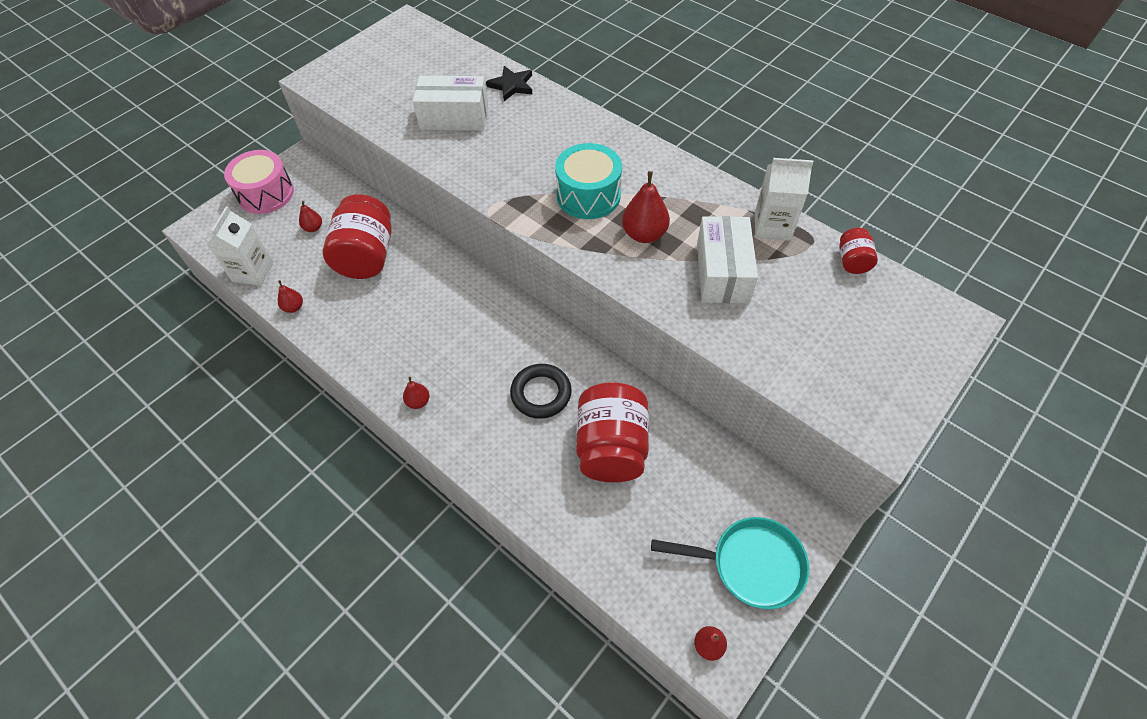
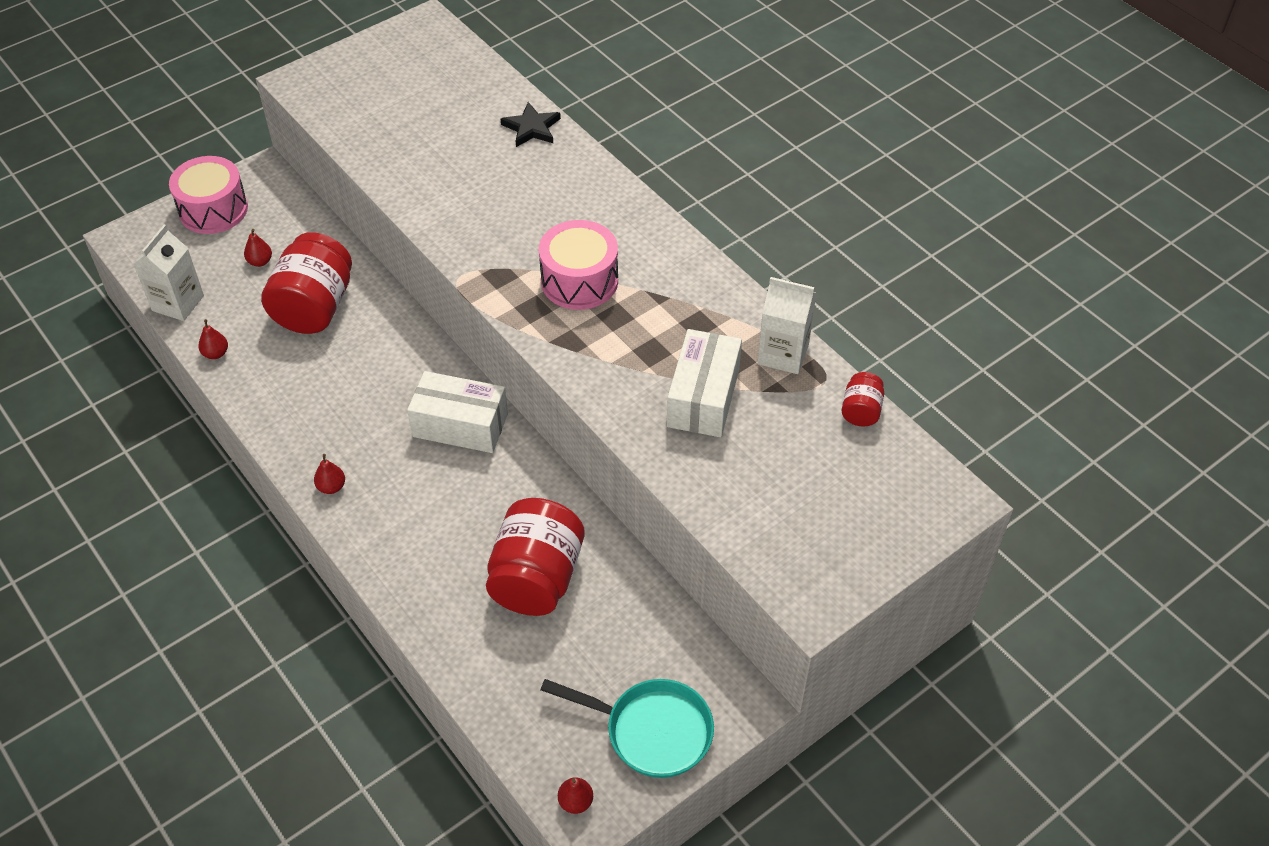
camera: 10 degrees right, 5 degrees down
white box [413,76,488,130] -> white box moved to [407,371,508,453]
black ring [510,364,572,419] -> none
turquoise drum [555,143,622,219] -> pink drum [539,220,618,310]
red pear [622,171,670,243] -> none

